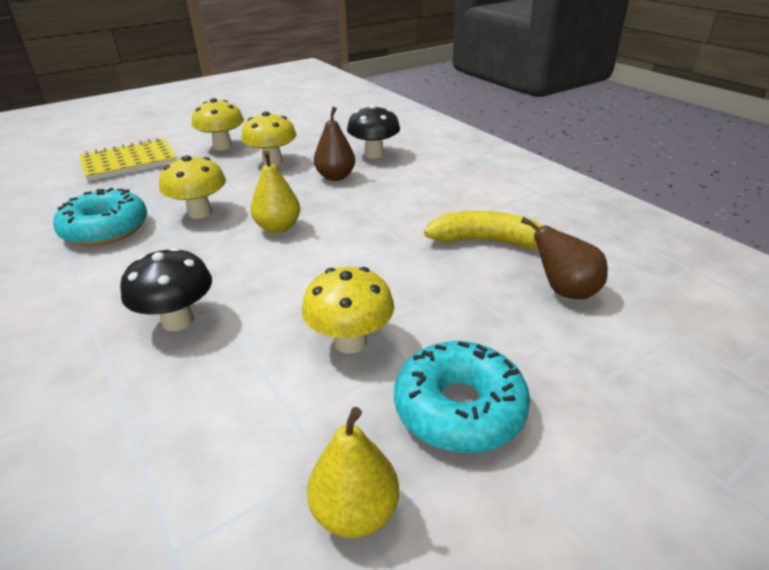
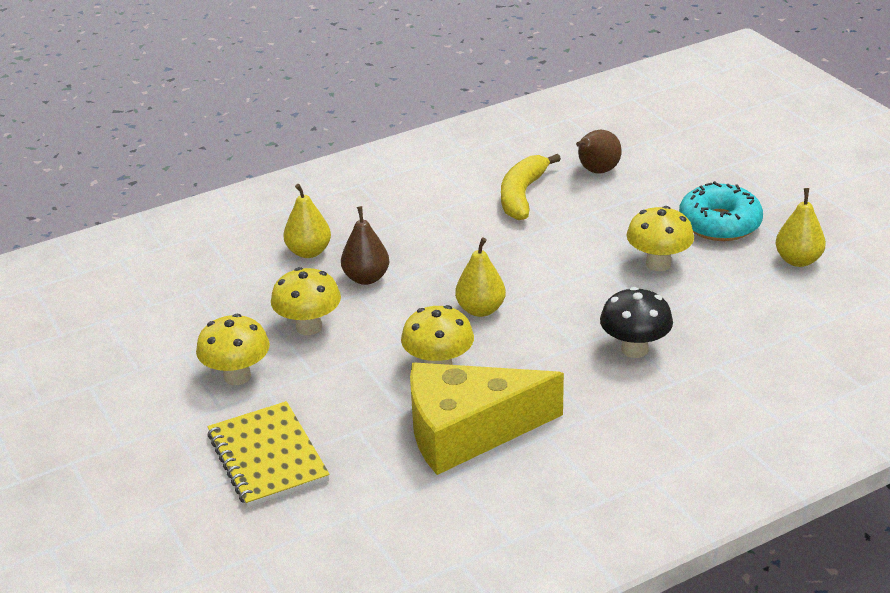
camera: 85 degrees left, 0 degrees up
turquoise donut [53,188,147,246] -> yellow cheese [410,363,564,475]
black mushroom [347,104,400,159] -> yellow pear [283,184,331,258]

